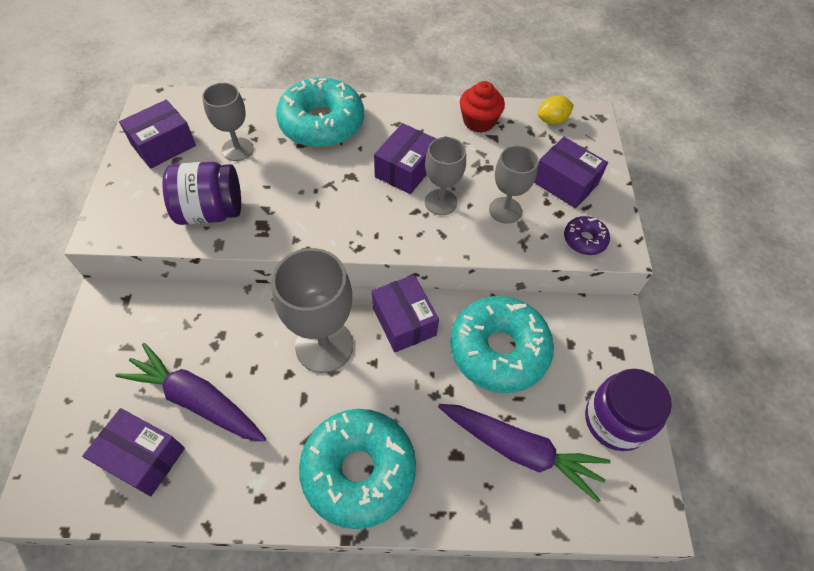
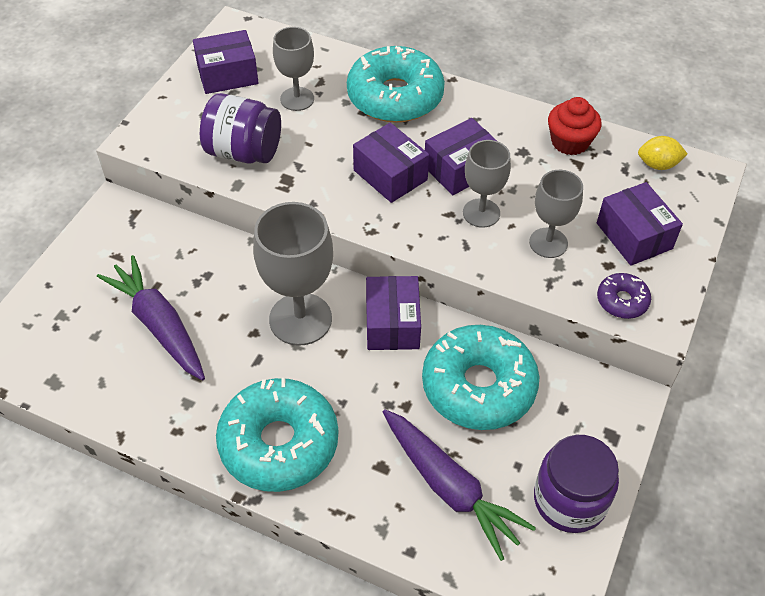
camera: 25 degrees right, 5 degrees down
purple box [82,408,185,496] -> purple box moved to [353,123,429,203]

